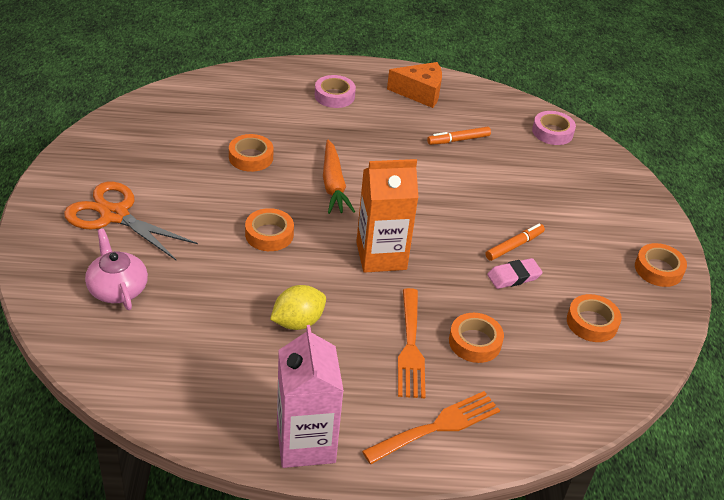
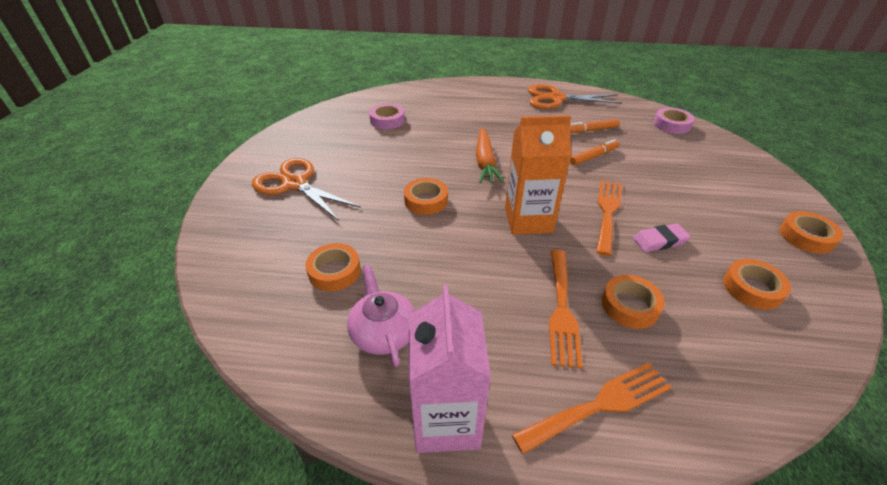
camera: 10 degrees right, 0 degrees up
pink teapot [85,229,148,310] -> pink teapot moved to [347,265,415,367]
orange tape [229,134,273,172] -> orange tape moved to [305,243,361,291]
yellow lemon [270,285,326,330] -> none
pink tape [315,75,356,108] -> pink tape moved to [369,104,405,129]
orange cheese [387,62,442,108] -> orange scissors [528,84,622,109]
orange marker [485,224,545,261] -> orange marker moved to [570,139,619,165]
none -> orange fork [596,180,622,256]

